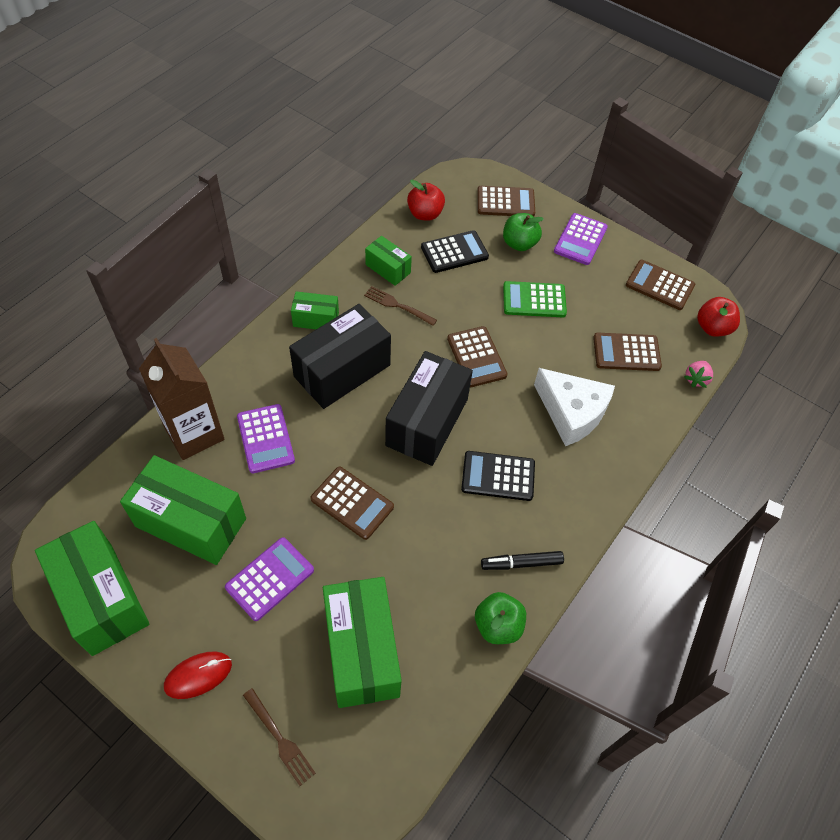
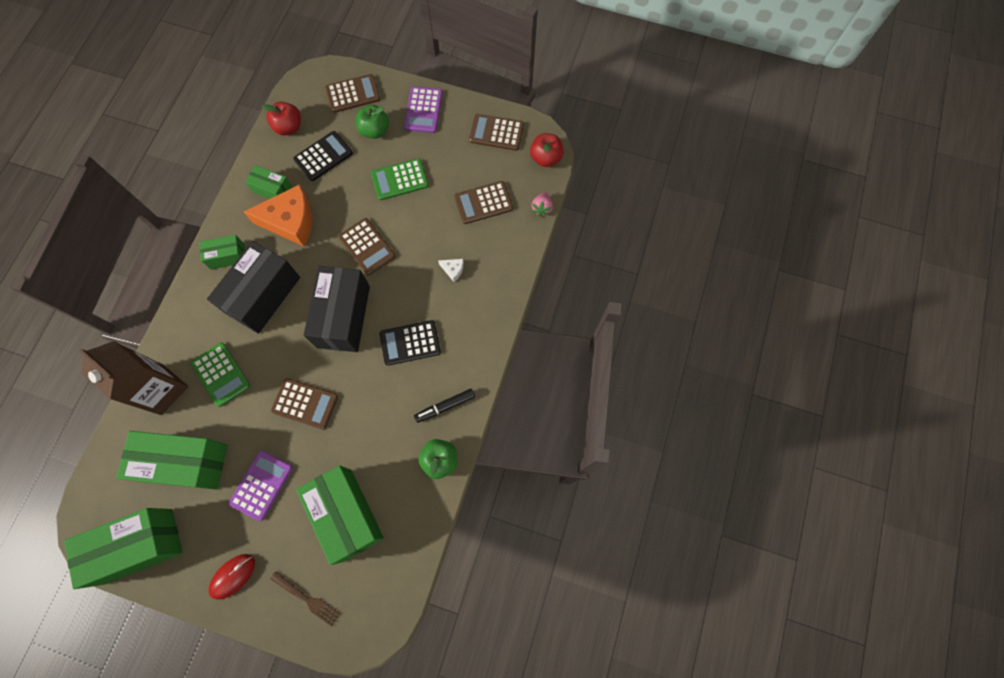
camera: 15 degrees left, 15 degrees up
green box [35,521,149,656] -> green box turned 60 degrees counterclockwise [64,508,183,589]
purple calculator [237,404,295,473] -> green calculator [191,343,250,407]
brown fork [364,286,437,326] -> orange cheese [244,184,313,246]
white cheese [534,368,615,446] -> white cheese [438,259,464,282], size x0.41

